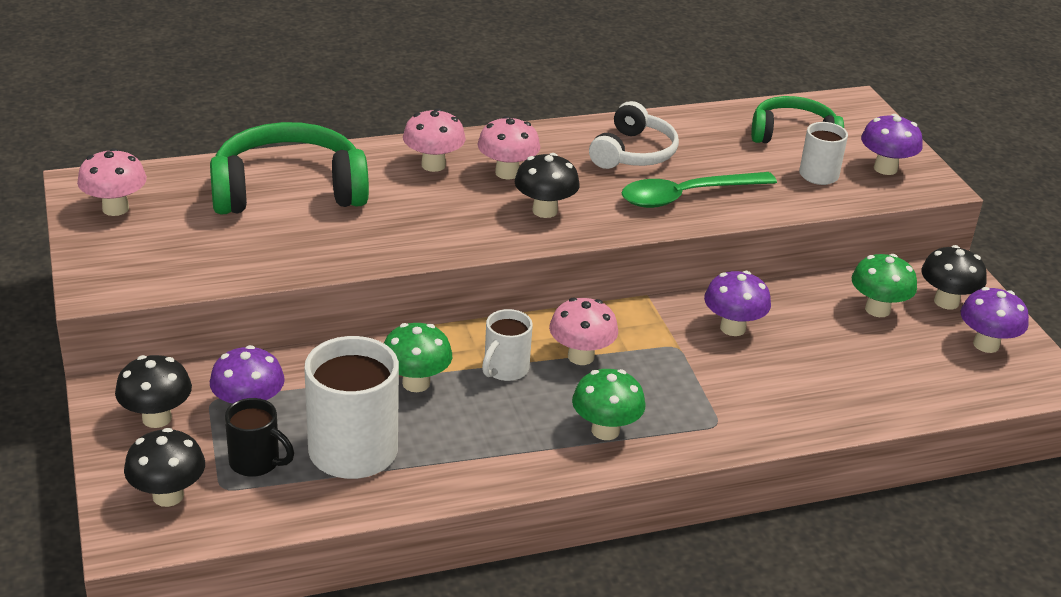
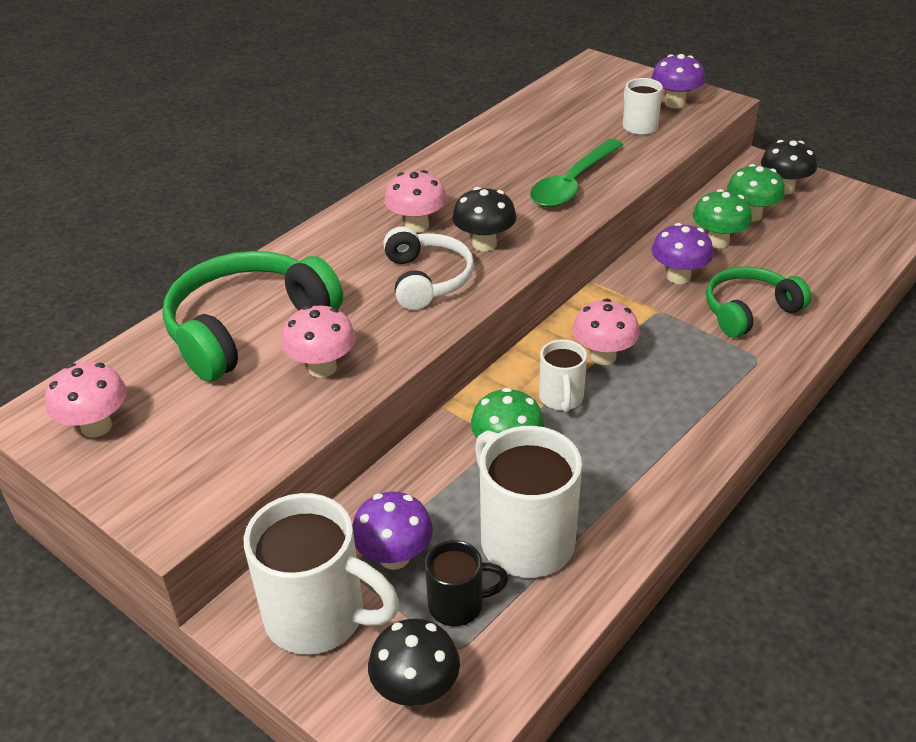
camera: 30 degrees left, 5 degrees up
black mushroom [115,355,192,428] -> white mug [244,493,400,655]
pink mushroom [403,108,466,172] -> pink mushroom moved to [281,305,356,378]
green mushroom [572,369,646,440] -> green mushroom moved to [693,189,752,248]
white headphones [589,101,679,169] -> white headphones moved to [383,226,474,310]
green headphones [751,96,844,143] -> green headphones moved to [706,266,811,338]
purple mushroom [961,287,1029,353] -> none

